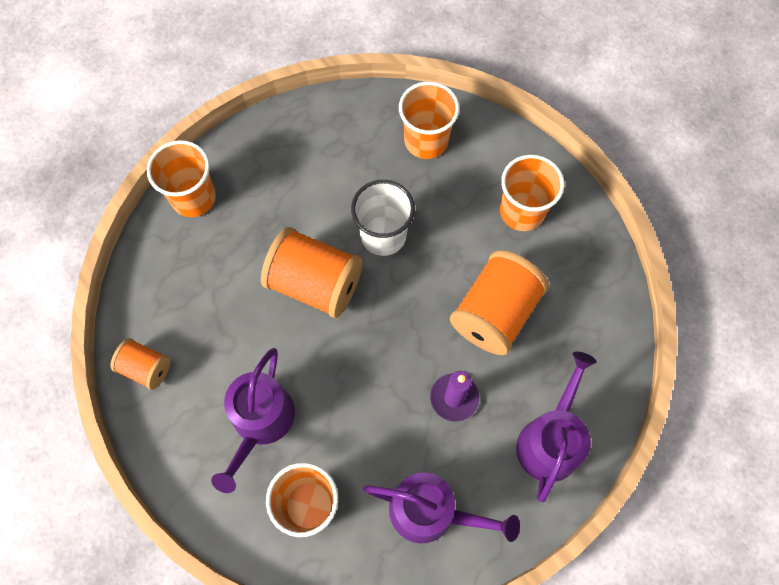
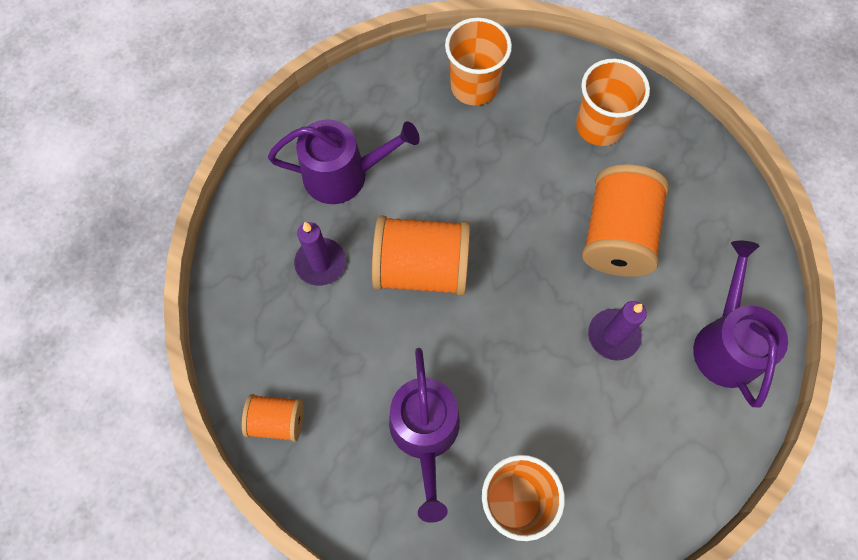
camera: 20 degrees left, 0 degrees up
orange cup [147,140,216,217] -> none
white cup [351,180,415,256] -> none
purple watering can [363,473,520,543] -> purple watering can moved to [268,119,420,204]
none -> purple candle [294,222,346,286]

